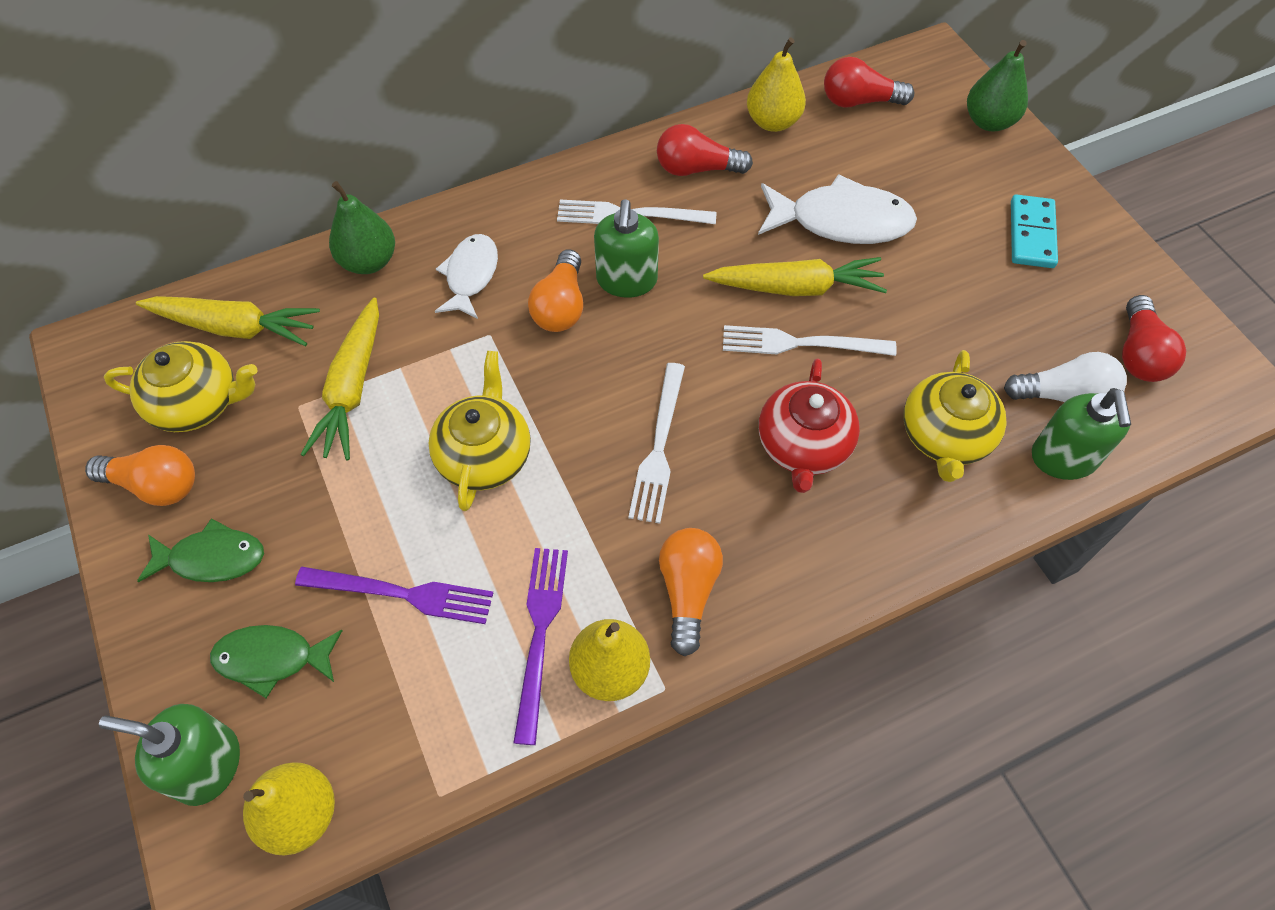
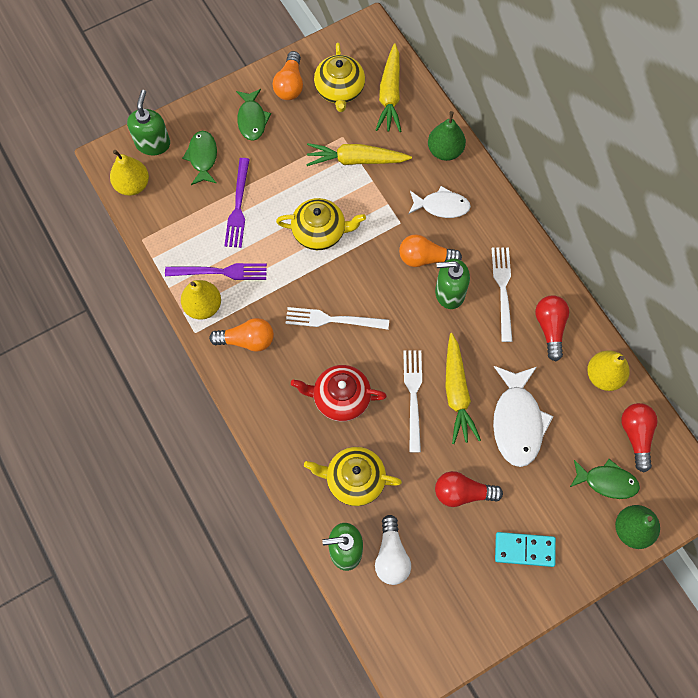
camera: 85 degrees right, 10 degrees up
red light bulb [1122,295,1186,382] -> red light bulb moved to [435,471,503,507]
none -> green fish [570,459,640,499]

